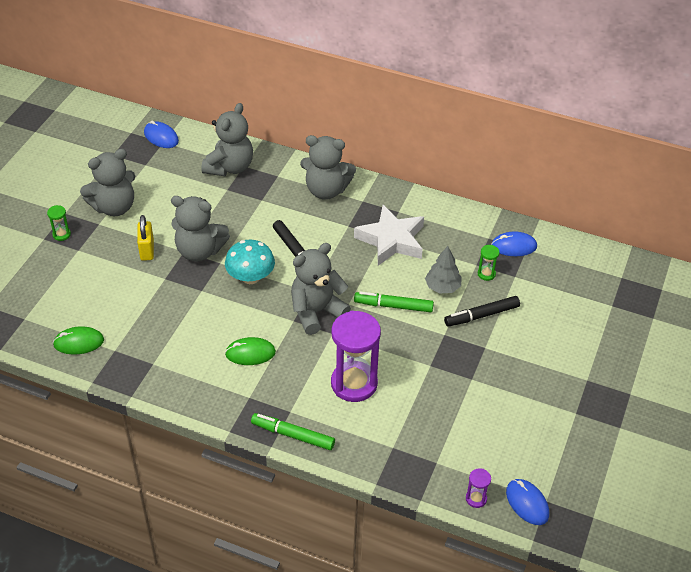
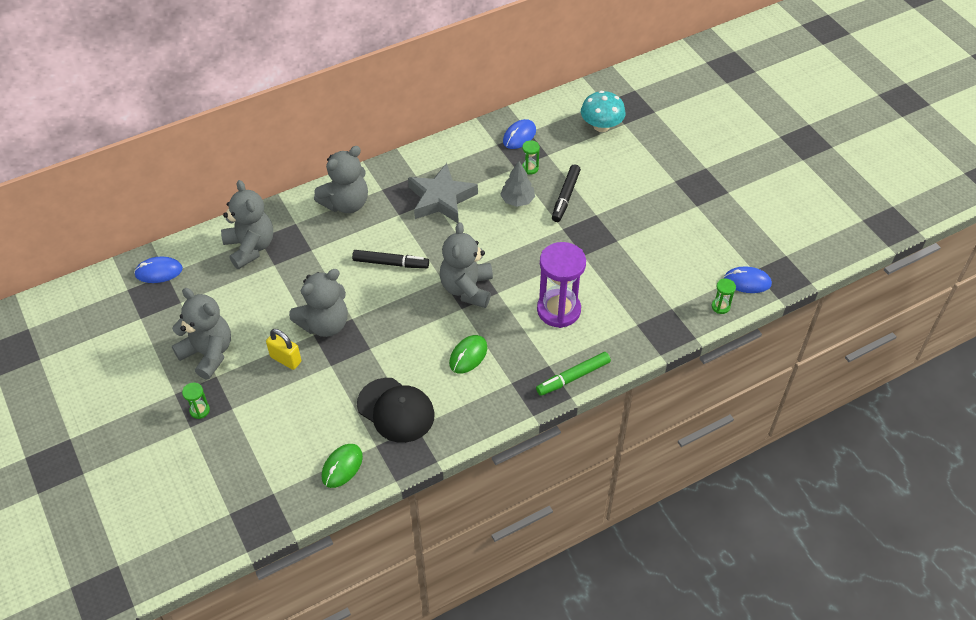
camera: 50 degrees left, 5 degrees up
grey teddy bear [80,149,135,216] -> grey teddy bear turned 60 degrees counterclockwise [172,288,231,379]
turquoise mushroom [225,239,275,284] -> turquoise mushroom moved to [581,91,626,132]
white star [354,205,424,266] -> grey star [408,163,478,223]
green marker [354,292,434,312] -> none
purple hourglass [466,468,491,508] -> green hourglass [712,278,736,314]
none -> black cap [357,378,435,443]

